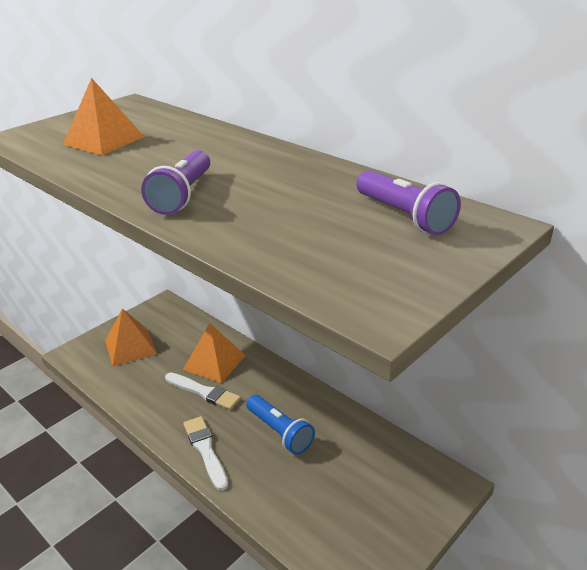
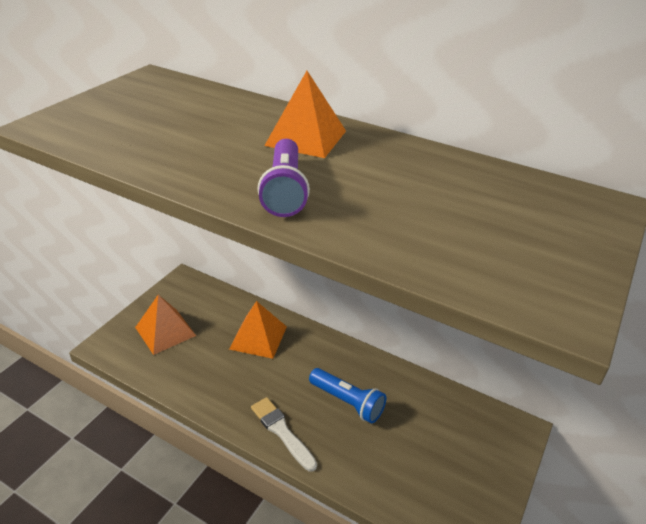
camera: 15 degrees left, 5 degrees up
orange pyramid [63,78,144,155] -> orange pyramid moved to [264,71,346,158]
white brush [165,372,241,410] -> none
purple flashlight [356,170,461,235] -> none

